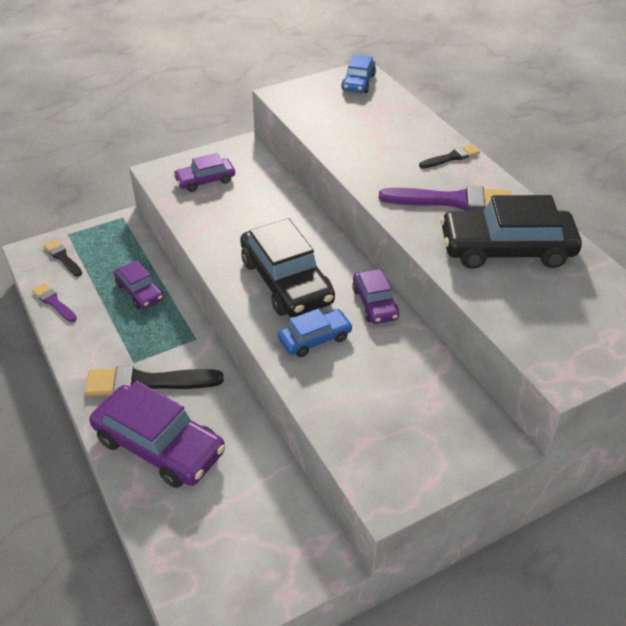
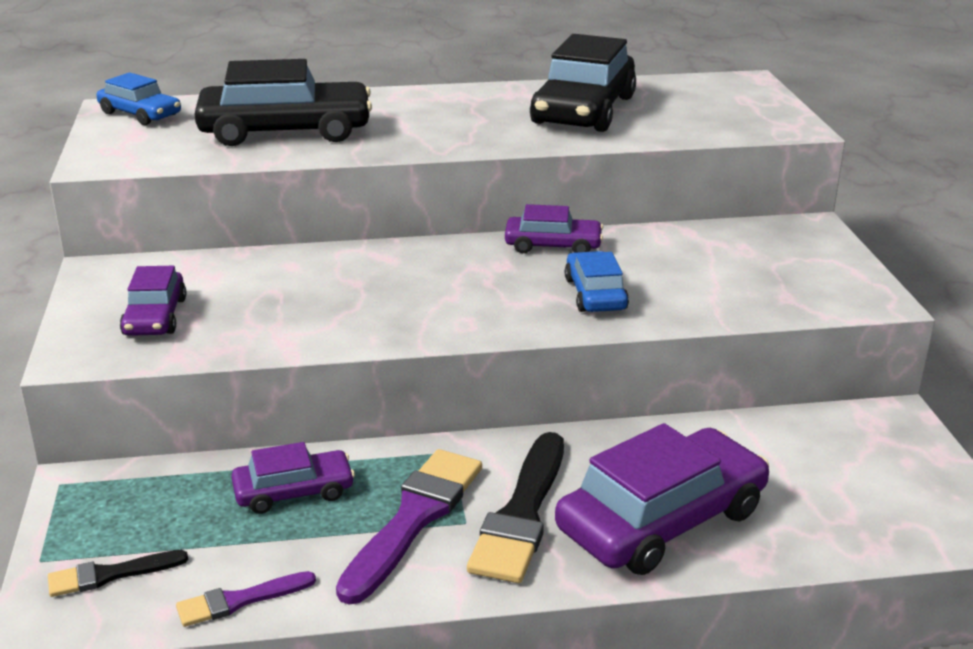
camera: 70 degrees left, 15 degrees down
black car [240,218,335,317] -> black car moved to [195,59,372,146]
purple brush [379,186,511,211] -> purple brush moved to [336,449,482,605]
black brush [419,144,480,169] -> none

